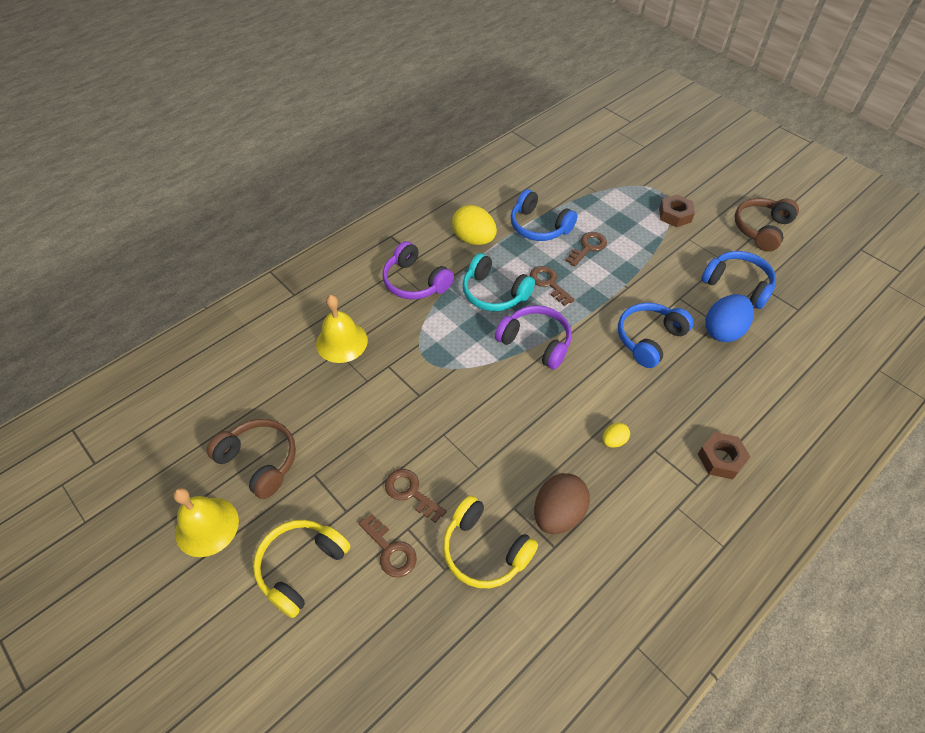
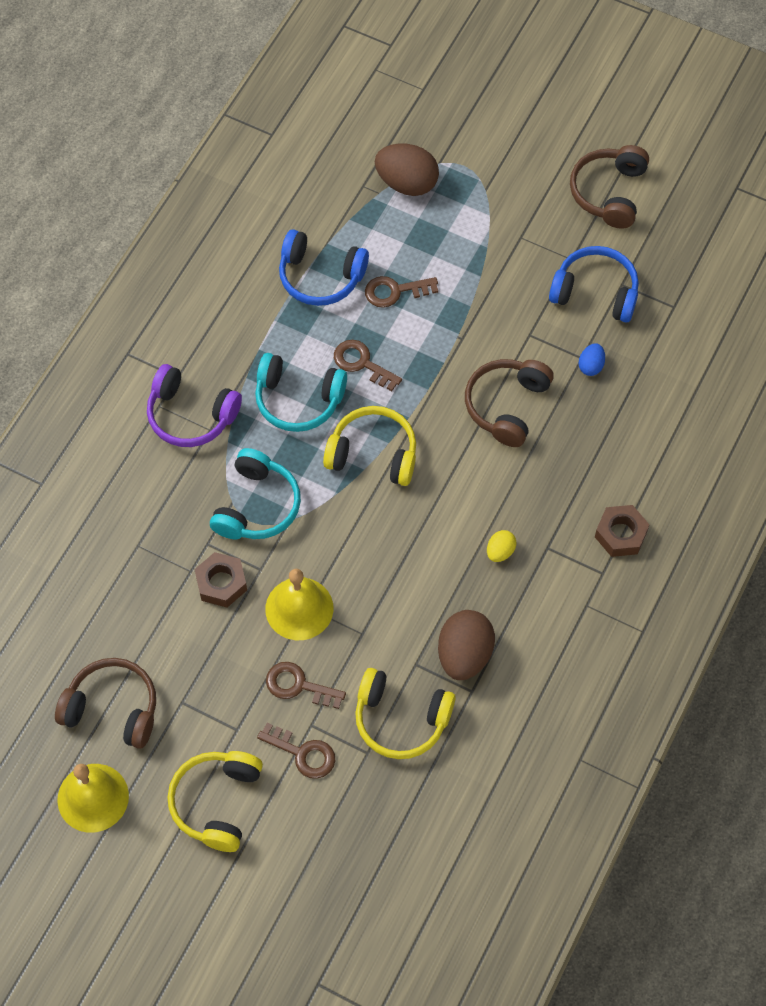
camera: 20 degrees left, 10 degrees up
yellow bell [316,295,368,363] -> yellow bell moved to [265,569,333,640]
yellow egg [452,205,497,245] -> none
purple headphones [495,305,572,369] -> yellow headphones [323,406,416,486]
brown key [565,232,607,266] -> brown key turned 120 degrees counterclockwise [365,276,438,308]
blue headphones [618,302,694,368] -> brown headphones [465,359,554,447]
brown nut [659,195,695,227] -> brown nut moved to [194,552,247,607]
blue egg [705,294,754,342] -> blue egg [578,343,605,376], size x0.50
none -> turquoise headphones [210,448,301,539]
none -> brown egg [375,144,439,196]

